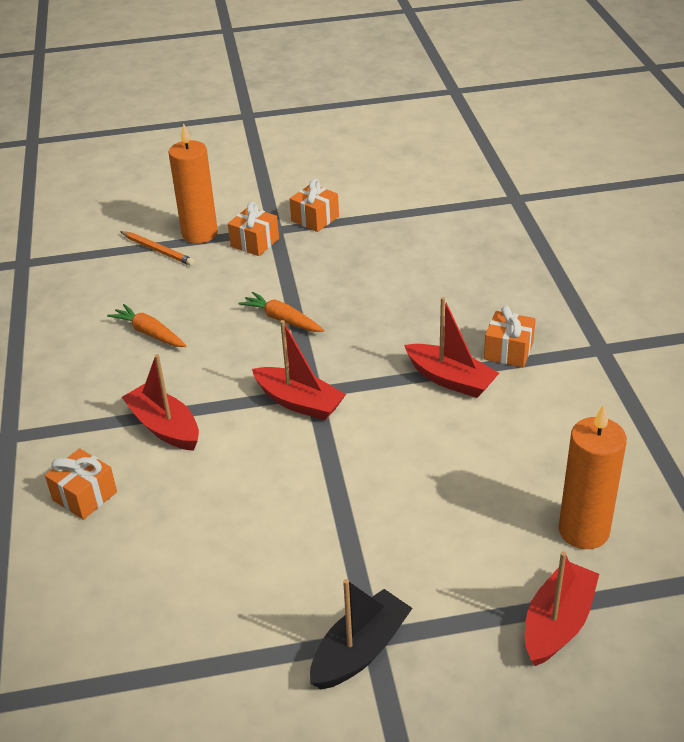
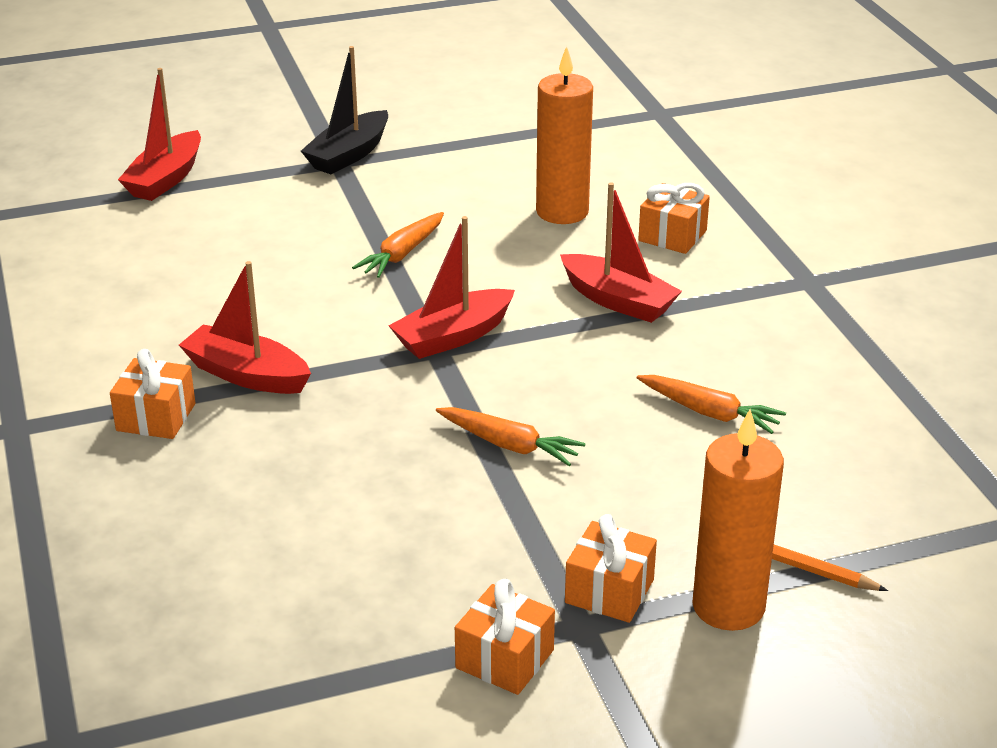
camera: 170 degrees right, 5 degrees down
red boat [252,320,346,420] -> red boat turned 60 degrees counterclockwise [389,216,515,359]
orange candle [558,405,627,549] -> orange candle moved to [536,46,593,224]
none -> orange carrot [352,212,444,278]

